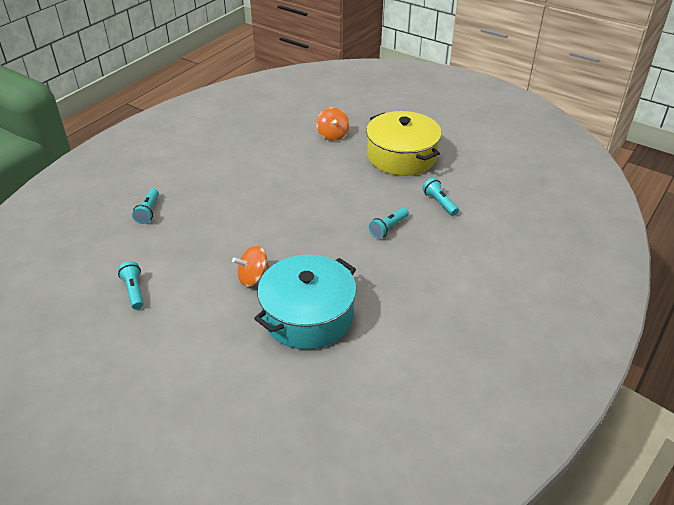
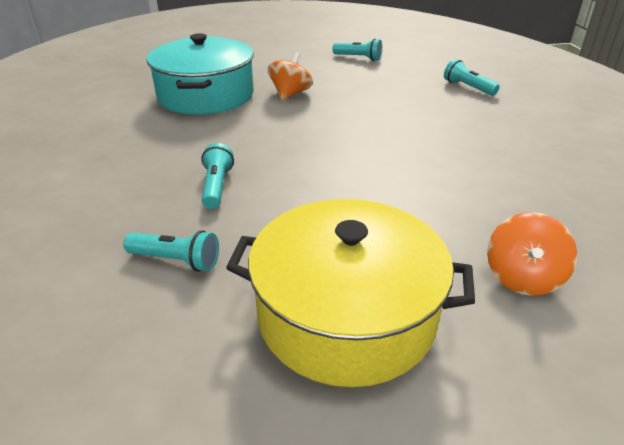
camera: 135 degrees right, 5 degrees down
orange spinning top [316,108,349,141] -> orange spinning top turned 105 degrees counterclockwise [487,212,577,296]

